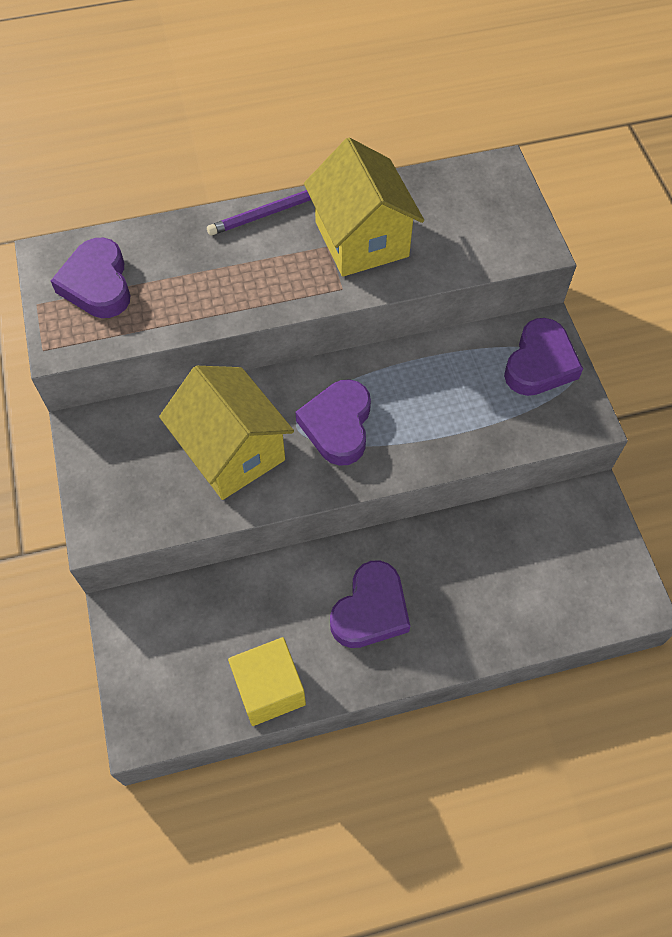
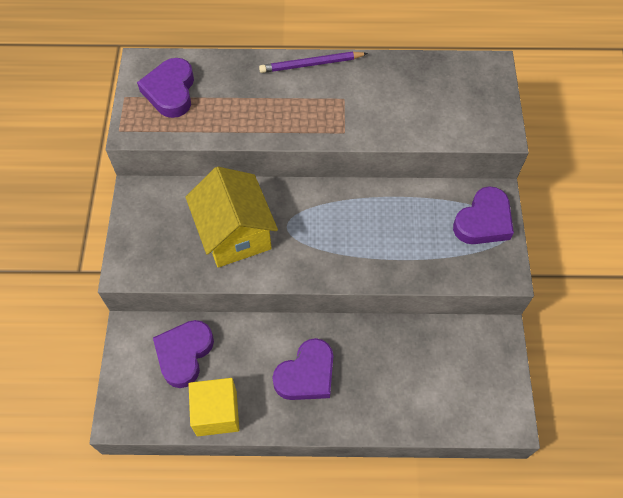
camera: 15 degrees right, 0 degrees up
purple heart [295,379,371,466] -> purple heart moved to [153,320,214,388]
yellow house [304,138,424,277] -> none

